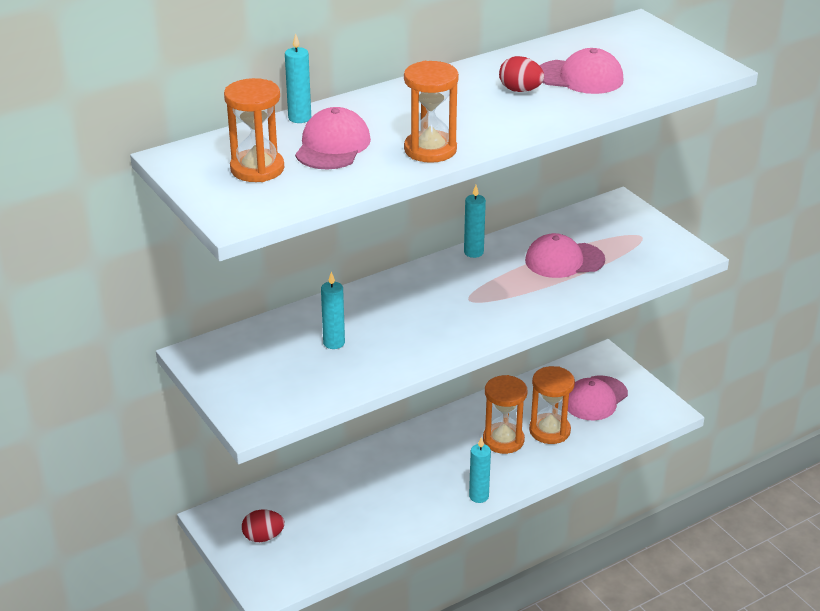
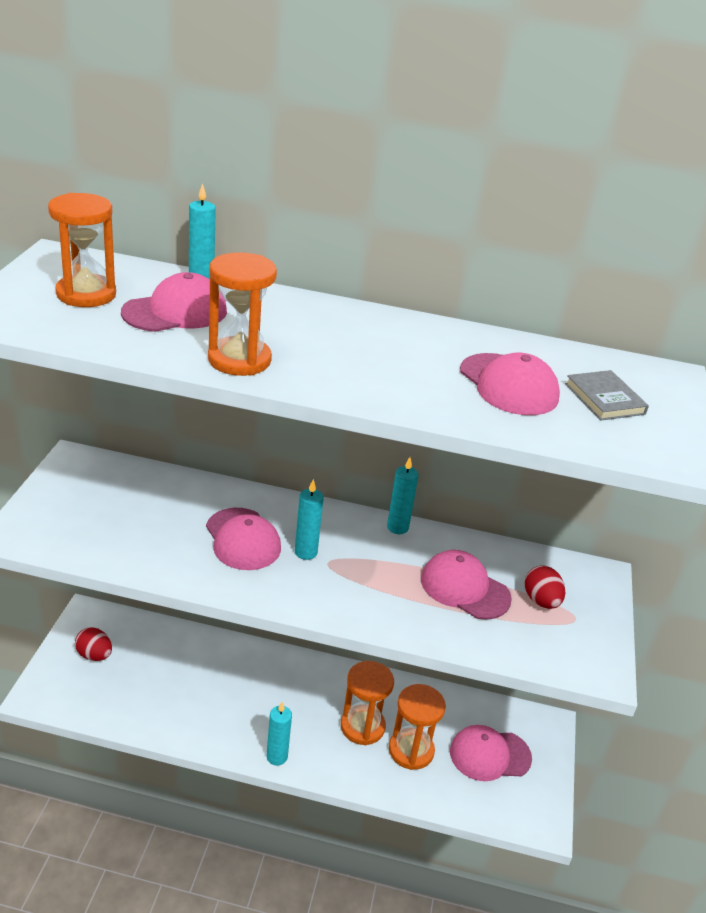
camera: 40 degrees right, 0 degrees up
turquoise candle [321,271,345,349] -> turquoise candle moved to [295,479,324,560]
red egg [499,56,544,92] -> red egg moved to [525,565,565,609]
none -> pink cap [206,508,281,570]
none -> grey book [565,370,649,421]

